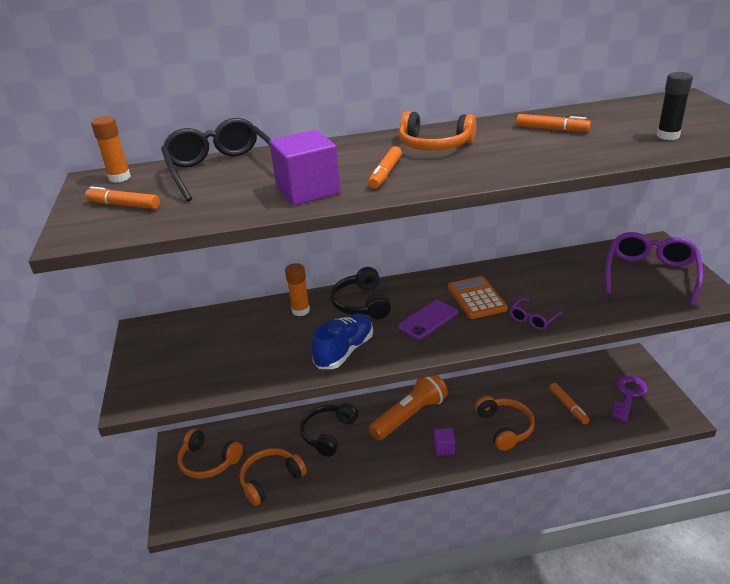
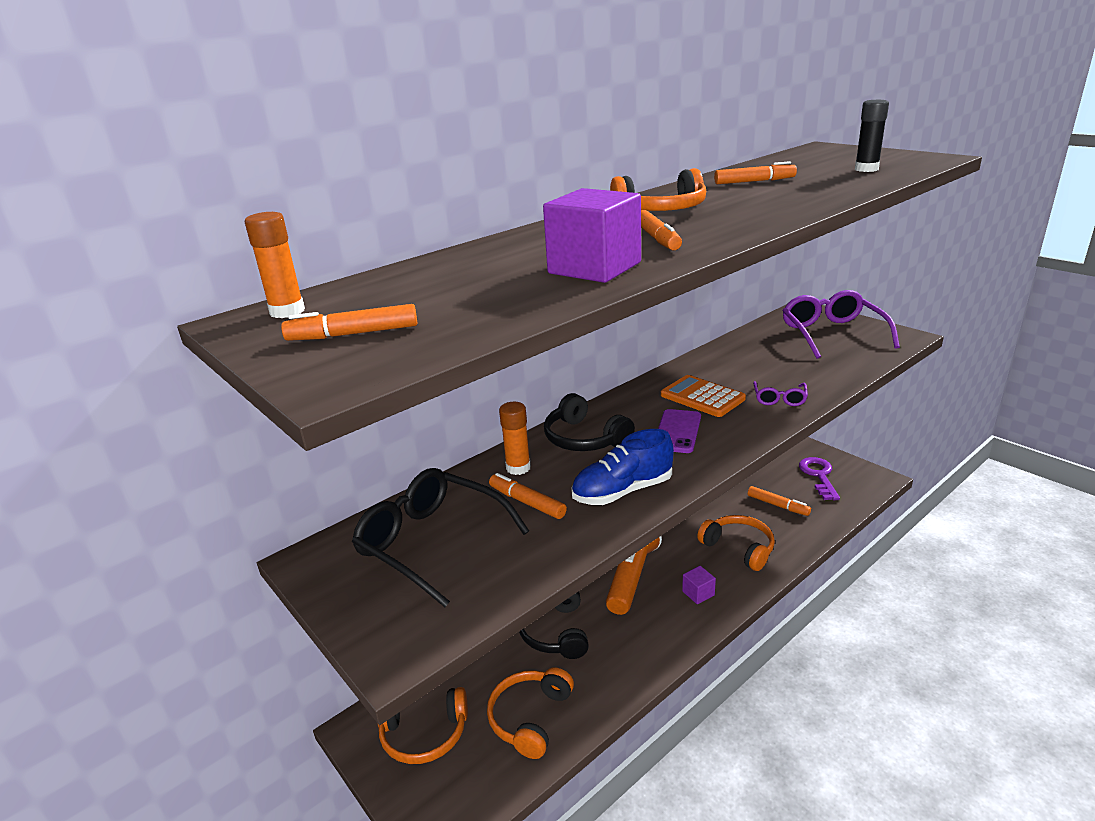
camera: 30 degrees left, 5 degrees down
black glasses [161,118,271,201] -> black glasses moved to [352,468,529,607]
blue shoe [311,313,373,369] -> blue shoe turned 120 degrees counterclockwise [571,429,674,505]
none -> orange marker [489,473,567,519]

